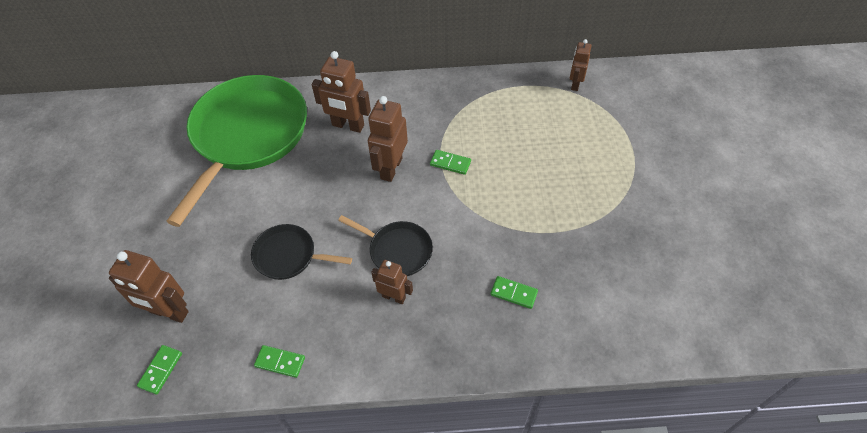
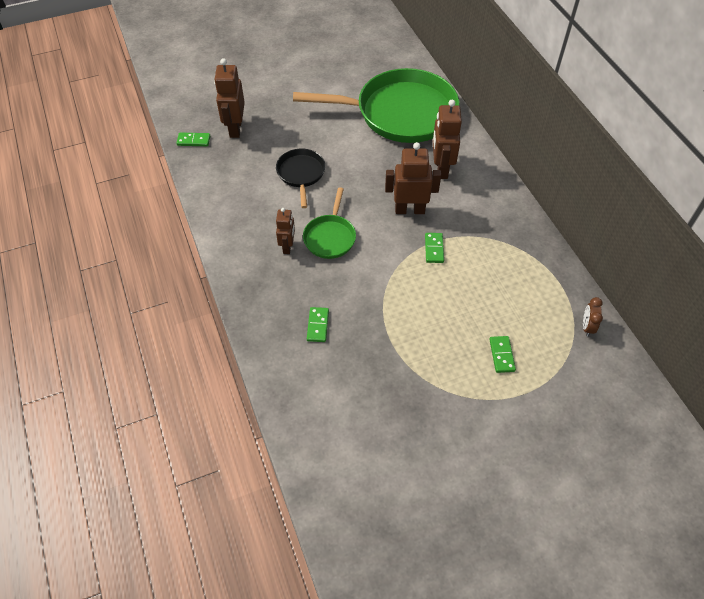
camera: 70 degrees right, 0 degrees up
green domino [254,345,305,378] -> green domino moved to [489,336,516,373]
black pan [338,215,433,276] -> green pan [303,187,356,259]
brown robot [570,39,591,91] -> brown clock [583,297,603,337]

